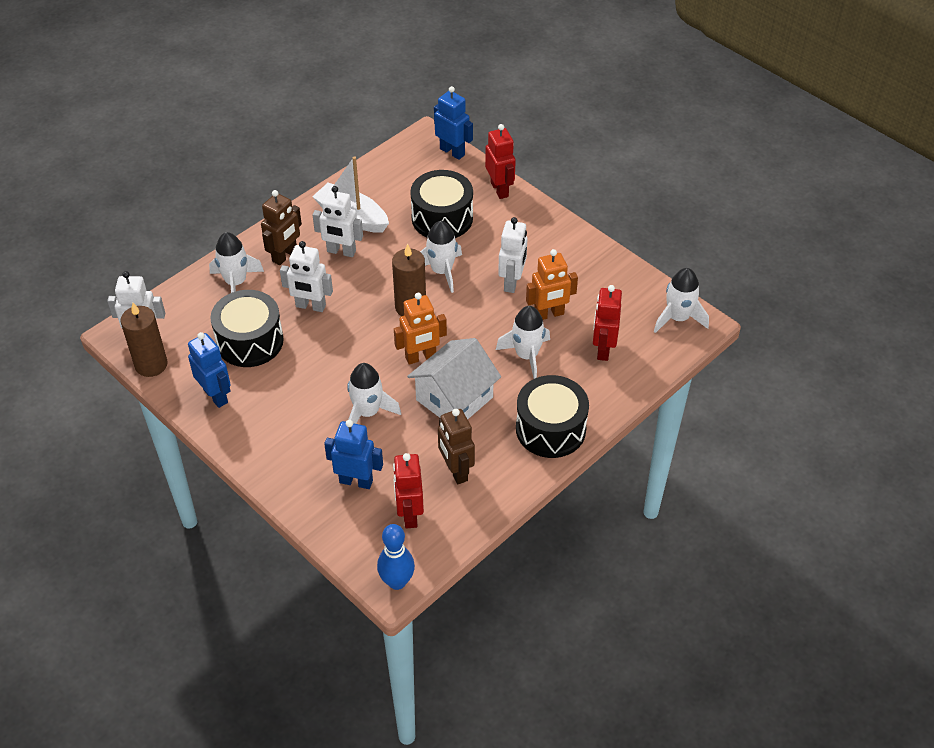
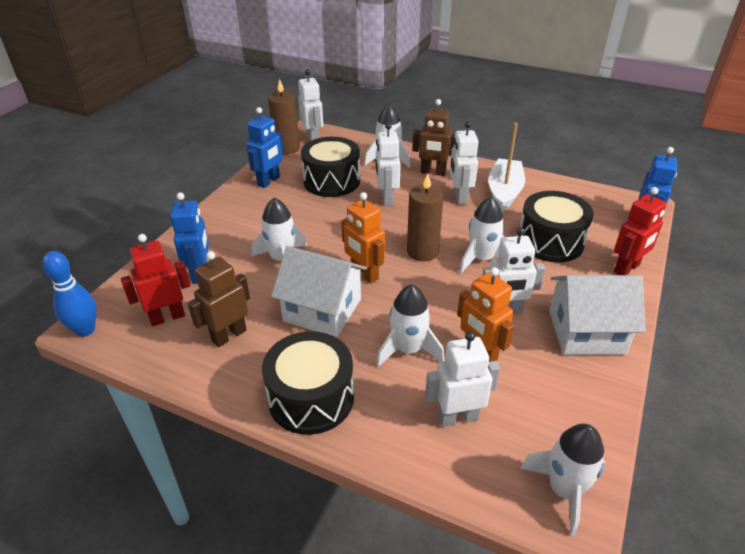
camera: 70 degrees right, 10 degrees down
red robot [593,285,622,361] -> white robot [425,331,500,427]
none -> white house [549,275,646,355]

